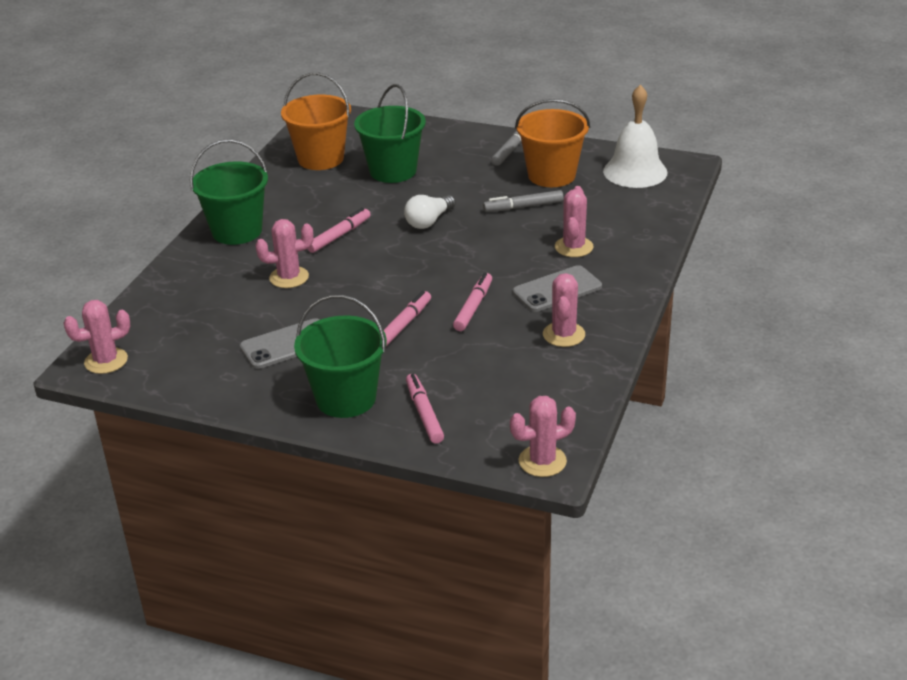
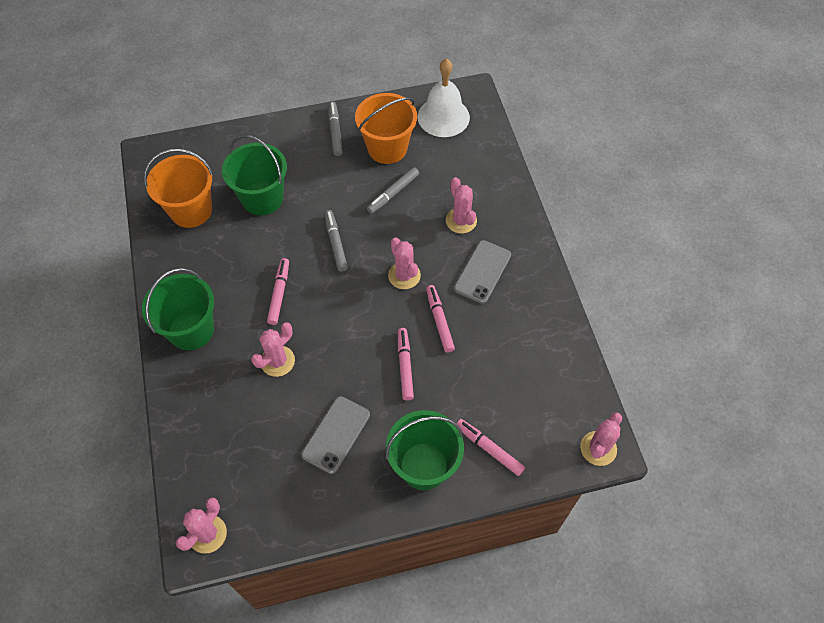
camera: 35 degrees left, 25 degrees up
white light bulb [404,195,456,229] -> grey marker [324,210,348,272]
pink cactus [543,273,585,347] -> pink cactus moved to [388,237,421,289]

